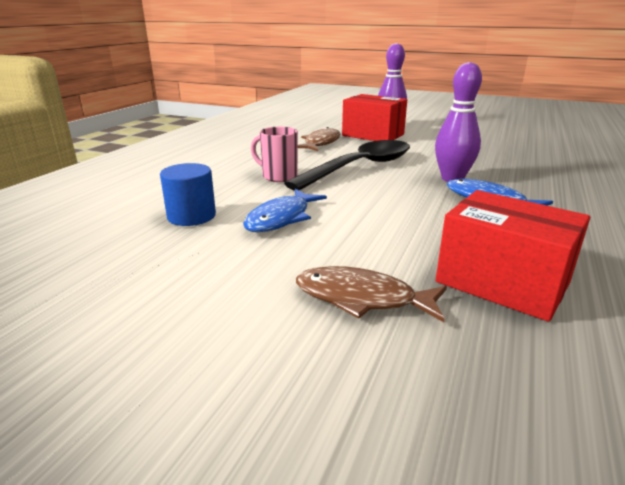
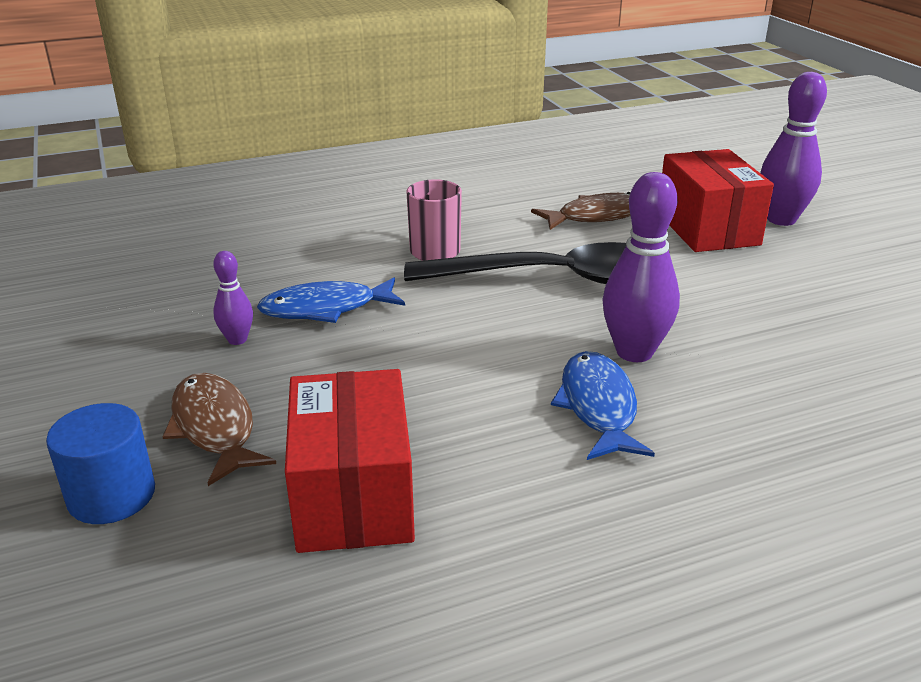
camera: 45 degrees right, 5 degrees up
blue cylinder [160,163,216,226] -> blue cylinder moved to [46,403,155,524]
none -> purple bowling pin [213,251,253,345]

